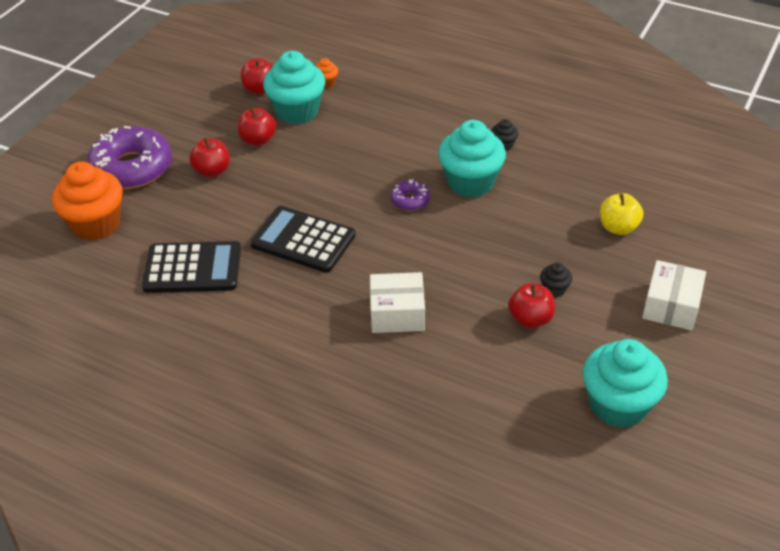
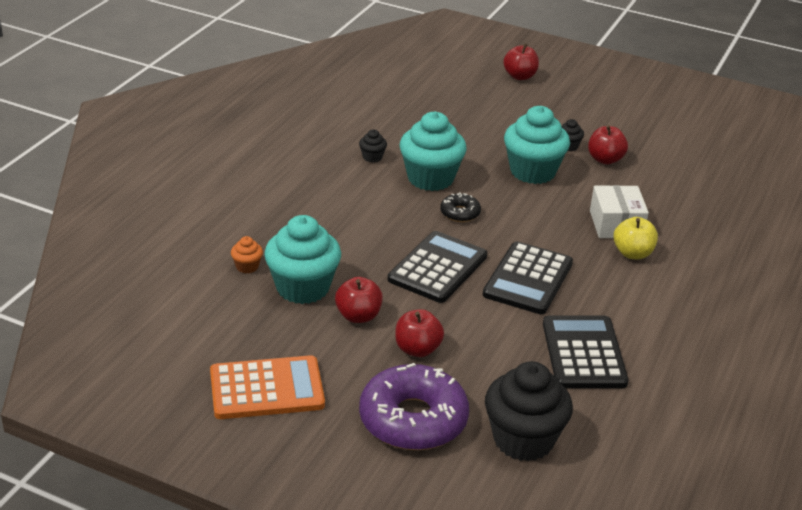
camera: 95 degrees left, 10 degrees down
orange cupcake [52,162,123,241] -> black cupcake [485,361,573,461]
red apple [241,58,273,94] -> red apple moved to [503,44,539,80]
purple donut [391,179,430,211] -> black donut [440,192,481,222]
turquoise cupcake [583,339,668,428] -> turquoise cupcake moved to [504,106,570,184]
yellow apple [600,193,643,235] -> yellow apple moved to [613,217,658,259]
white box [642,260,706,330] -> none
none -> orange calculator [210,355,325,419]
none -> black calculator [388,231,487,303]

